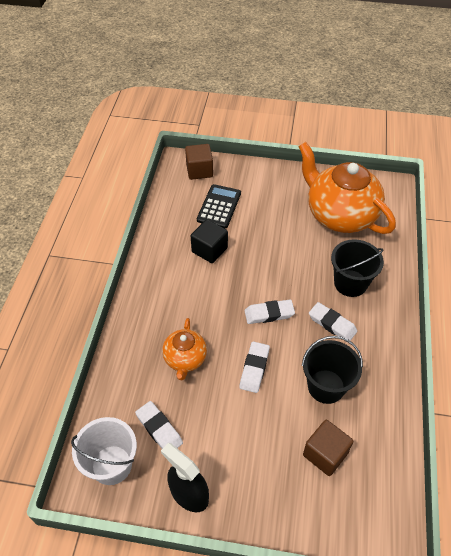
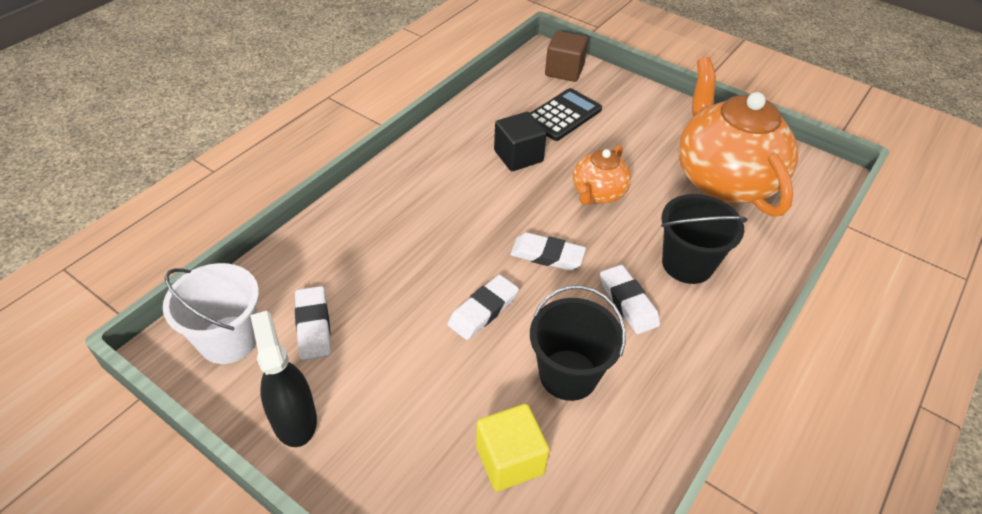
camera: 25 degrees right, 5 degrees down
orange teapot [162,318,207,380] -> orange teapot moved to [573,145,631,205]
brown cube [303,420,354,476] -> yellow cube [476,404,550,491]

